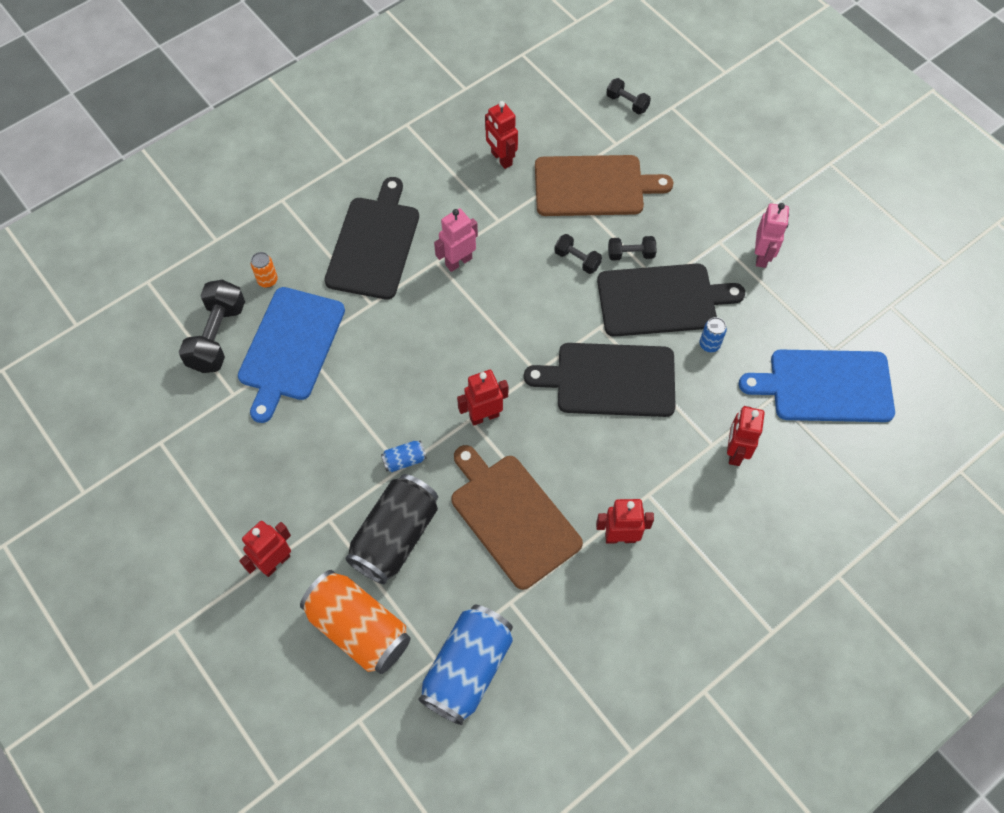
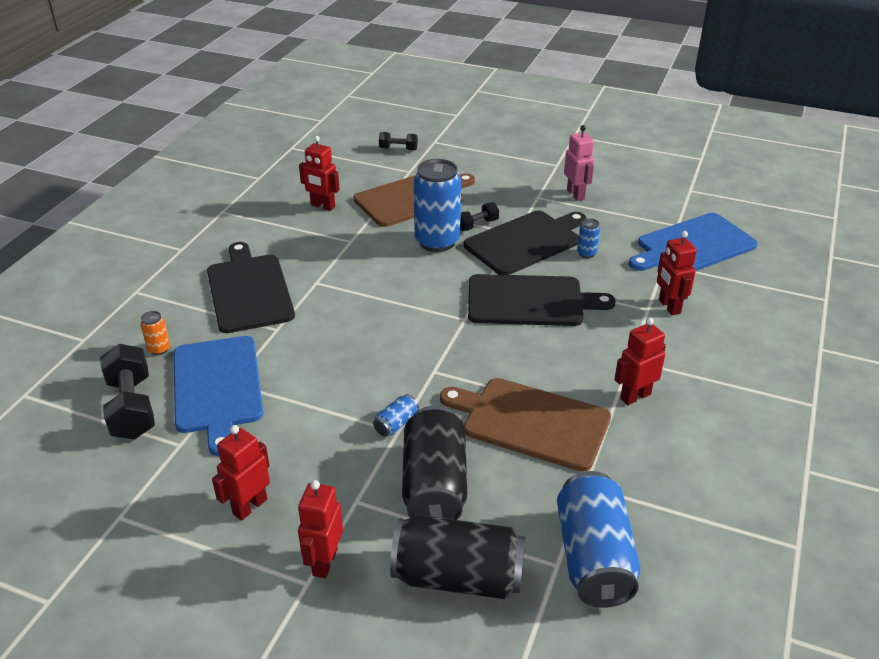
camera: 30 degrees left, 25 degrees down
orange can [300,570,411,674] -> black can [390,515,526,599]
pink robot [434,208,478,272] -> none
red robot [457,370,508,426] -> red robot moved to [212,425,270,521]
black cutting board [524,343,676,417] -> black cutting board turned 150 degrees counterclockwise [468,274,616,326]
black dumbbell [554,234,602,274] -> blue can [414,159,461,252]

